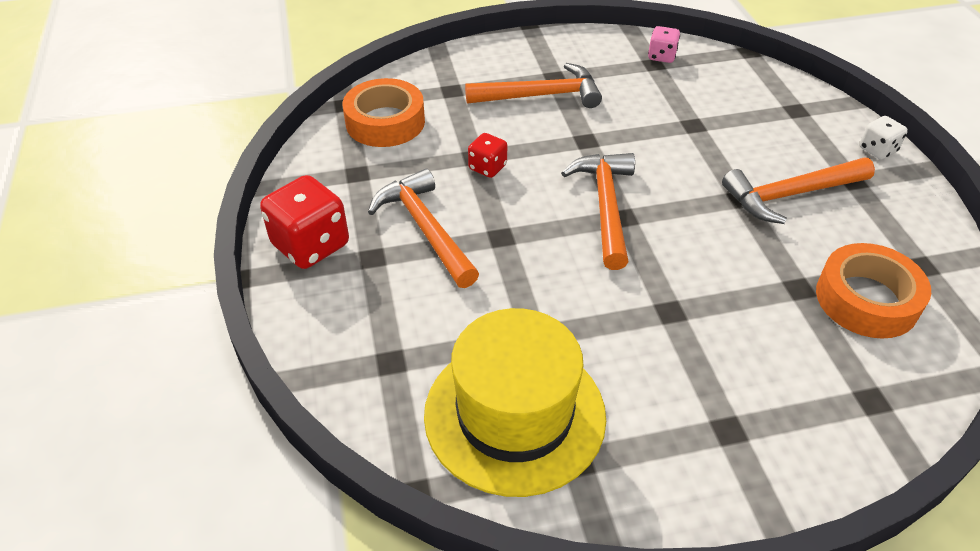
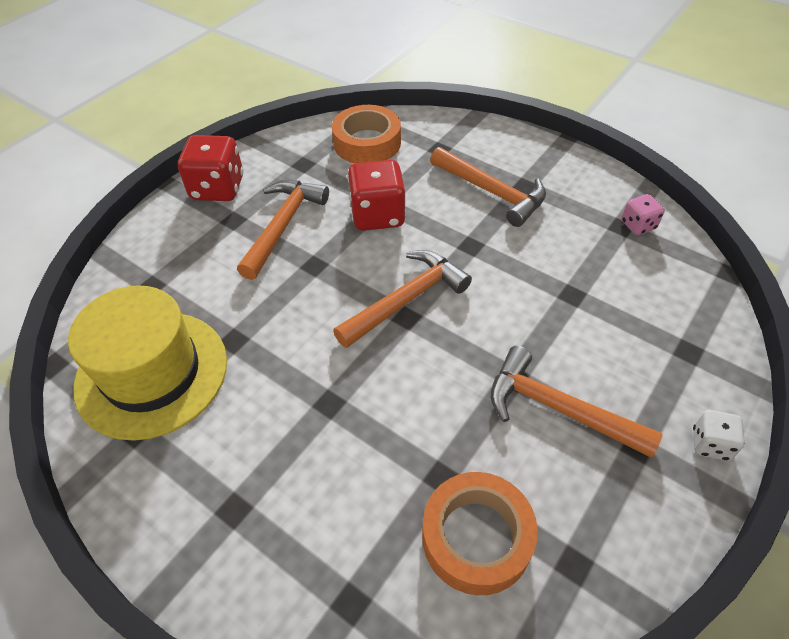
camera: 50 degrees right, 5 degrees up
red dice [468,133,507,178] -> red dice [347,160,406,231], size x1.84

